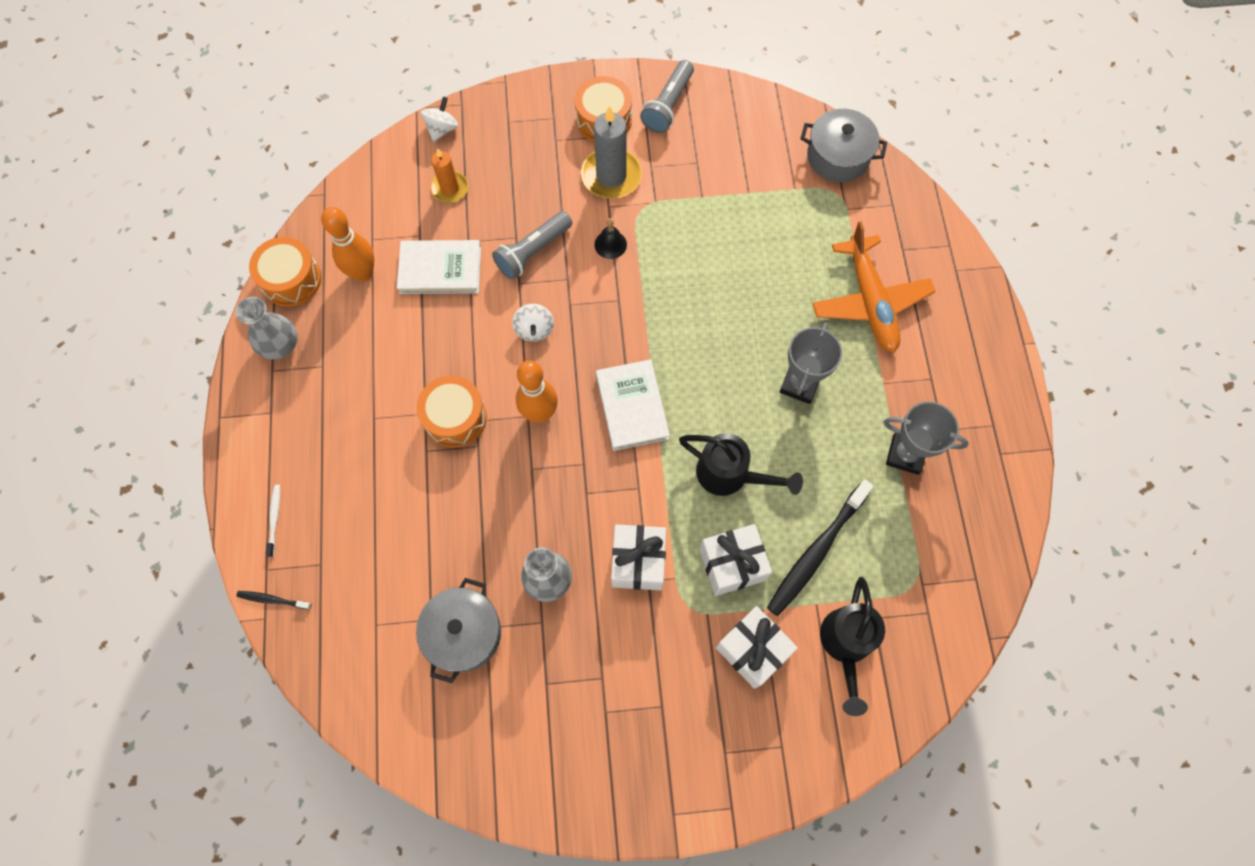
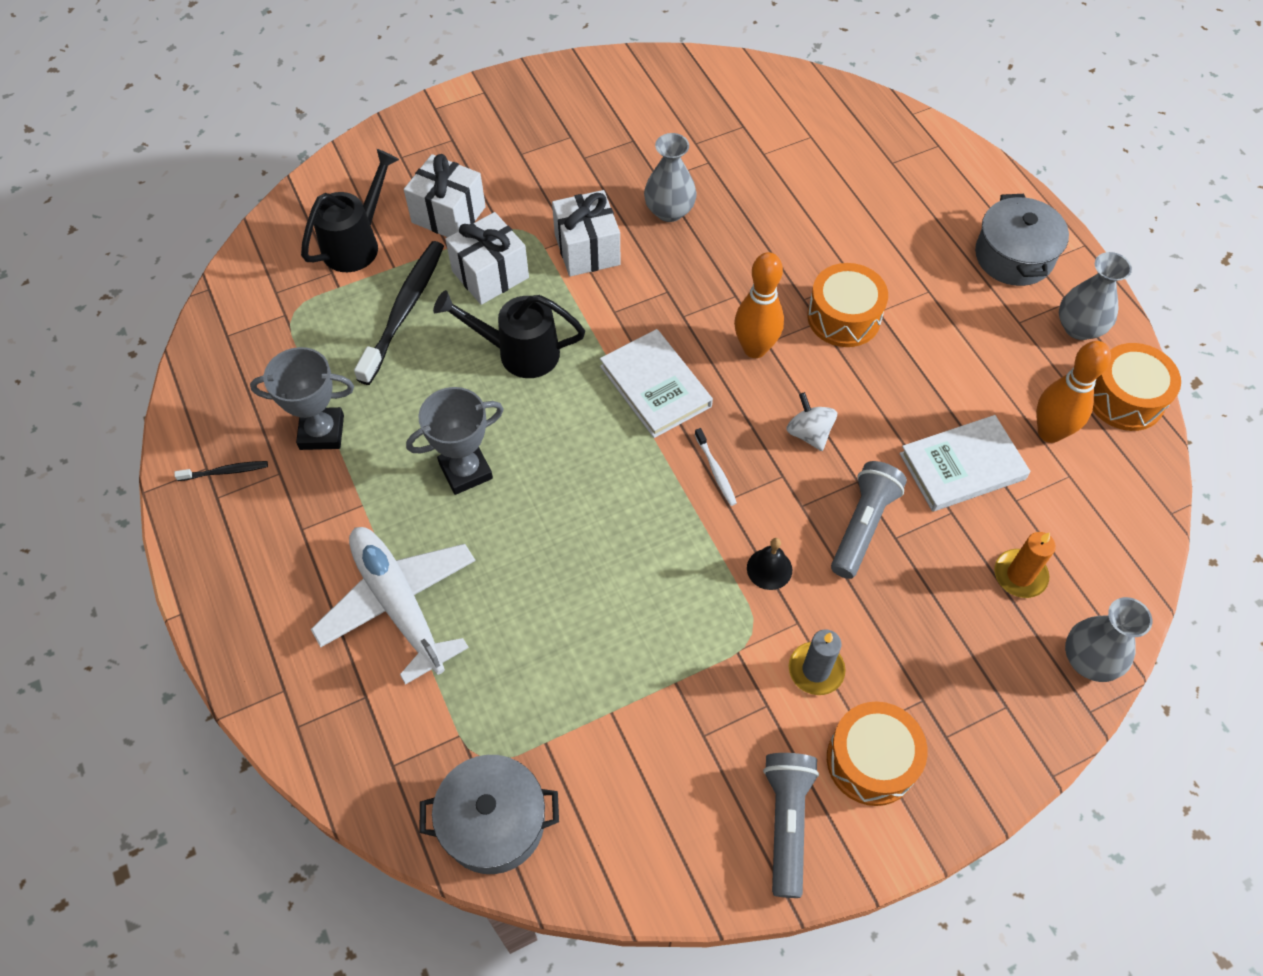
camera: 160 degrees right, 10 degrees down
black toothbrush [236,591,311,610] -> black toothbrush moved to [174,461,268,481]
white toothbrush [265,485,280,557] -> white toothbrush moved to [695,428,737,506]
grey pot [416,578,501,683] -> grey pot moved to [975,194,1069,286]
white spinning top [421,97,458,142] -> grey vase [1065,597,1152,682]
grey candle [581,106,642,199] -> grey candle [789,629,846,695], size x0.61
grey trophy [780,322,842,404] -> grey trophy turned 60 degrees clockwise [406,387,504,495]
orange plane [812,221,936,352] -> white plane [311,527,475,685]
black watering can [820,577,885,716] -> black watering can turned 45 degrees clockwise [301,149,399,272]

